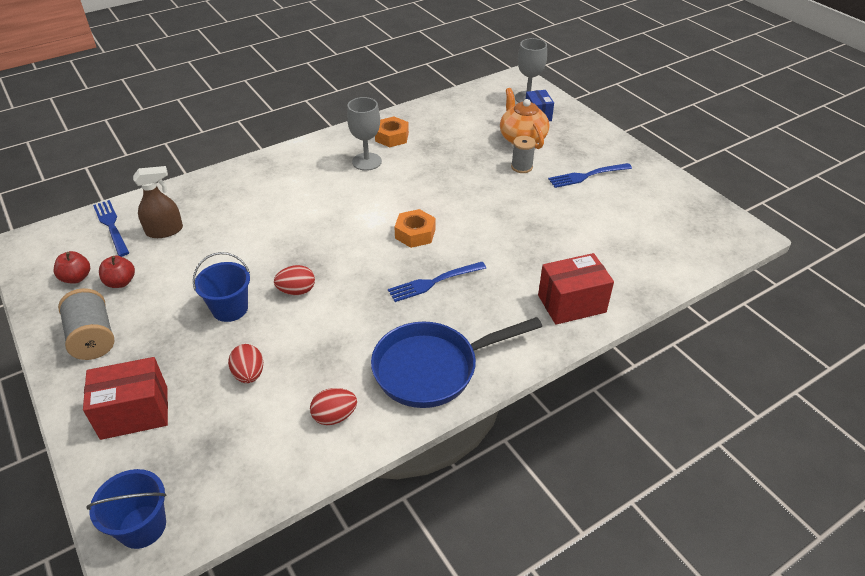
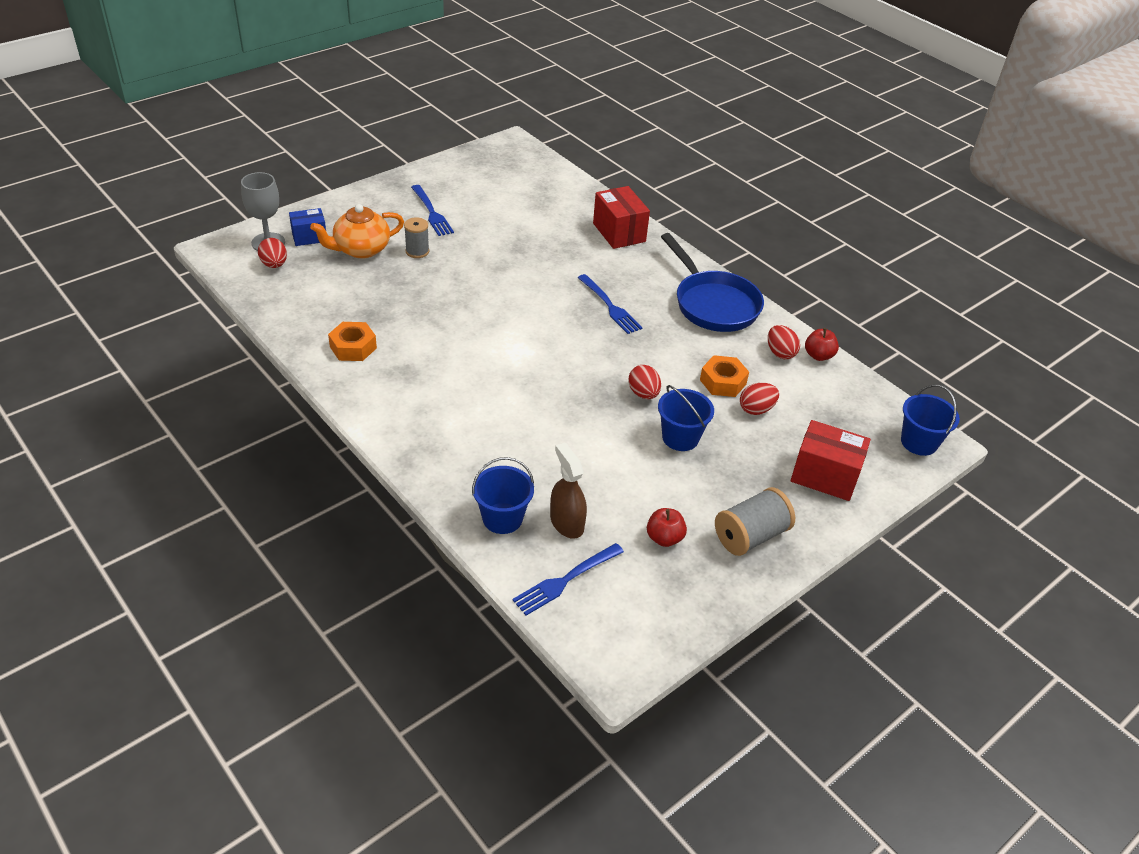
camera: 100 degrees left, 0 degrees up
red apple [54,251,90,284] -> red apple moved to [805,328,839,361]
red box [83,357,168,440] -> red box turned 45 degrees counterclockwise [791,420,871,501]
grey goblet [347,97,382,171] -> none
orange nut [394,209,435,248] -> orange nut moved to [700,355,749,397]
none -> red egg [258,238,287,268]
none -> blue bucket [472,457,534,534]

